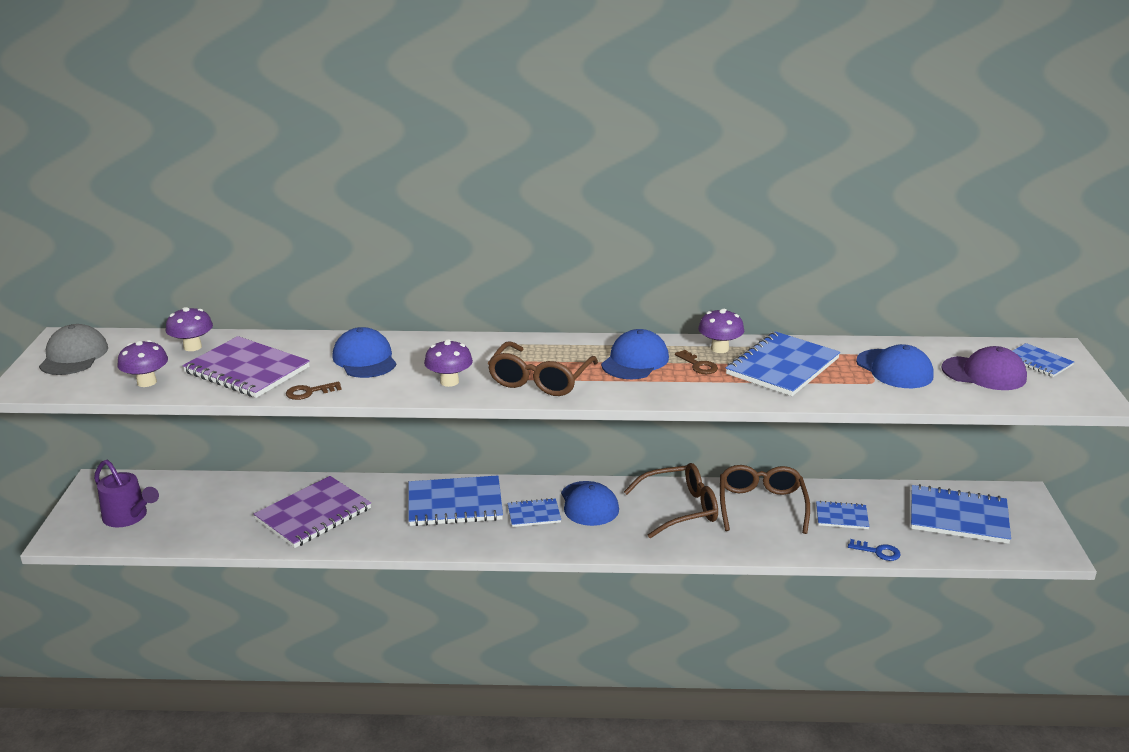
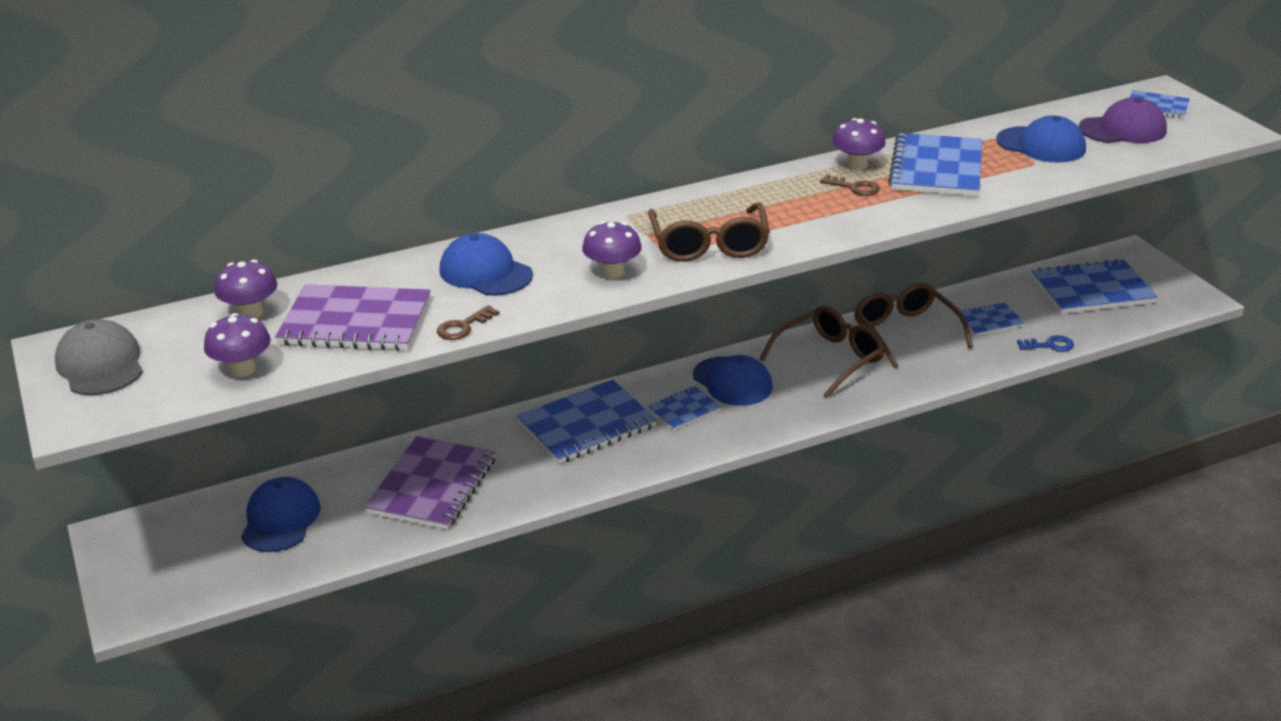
camera: 25 degrees left, 5 degrees up
purple watering can [94,460,159,527] -> none
blue cap [601,329,669,379] -> blue cap moved to [241,477,321,552]

